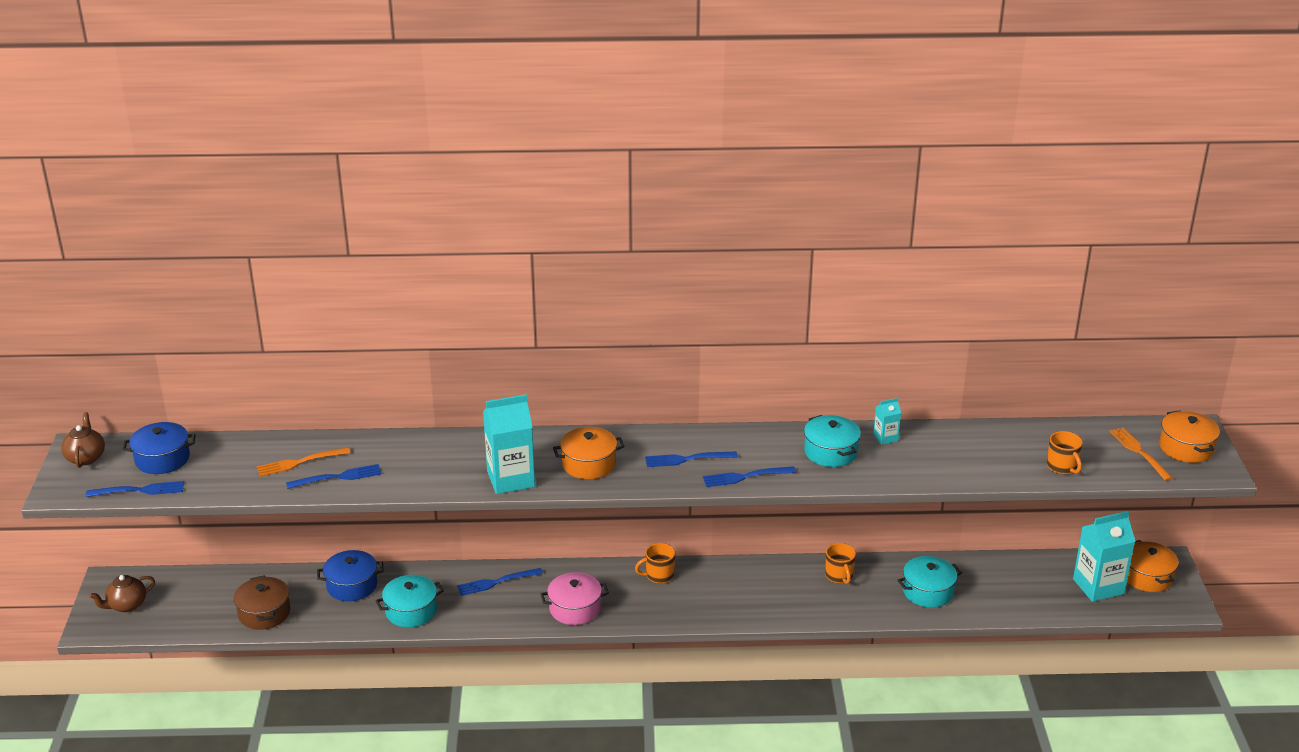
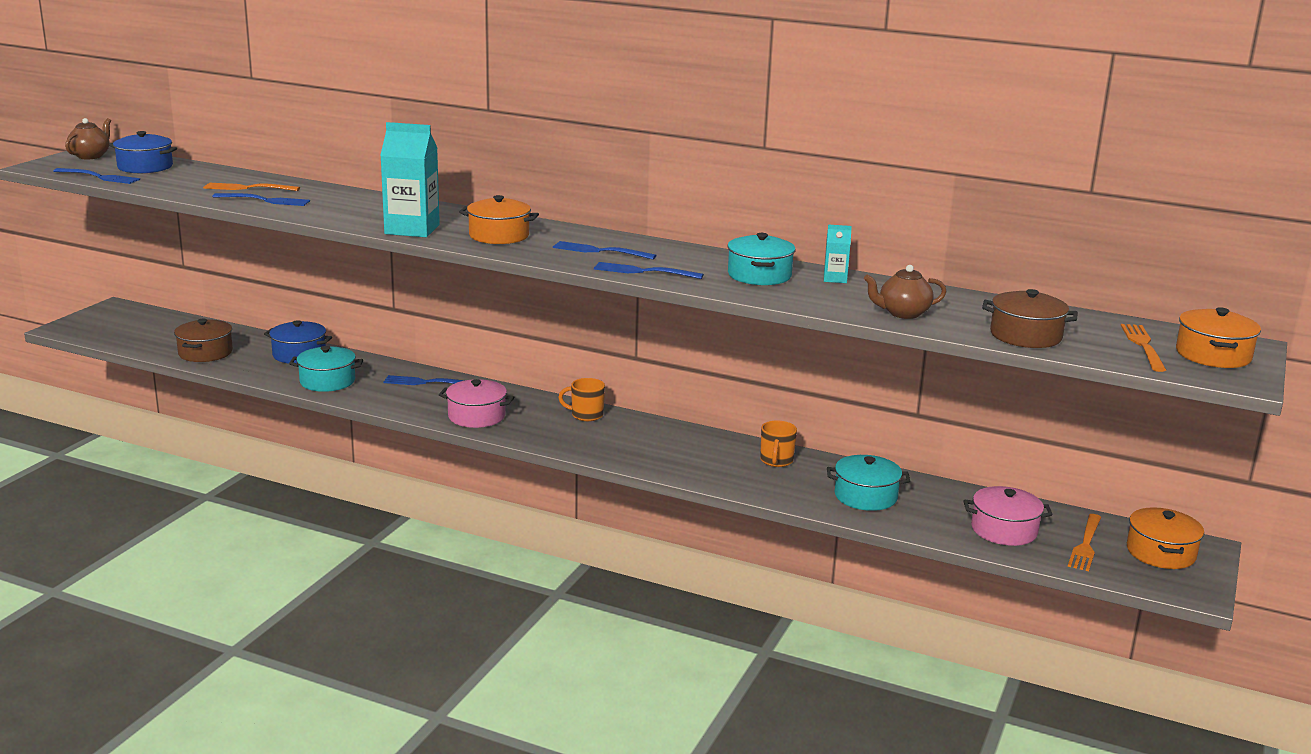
camera: 25 degrees right, 10 degrees down
brown teapot [89,575,155,612] -> brown teapot moved to [864,265,947,319]
orange mug [1047,431,1083,474] -> brown pot [982,289,1077,348]
turquoise carton [1073,511,1136,602] -> orange fork [1068,514,1101,571]
none -> pink pot [963,486,1053,546]

